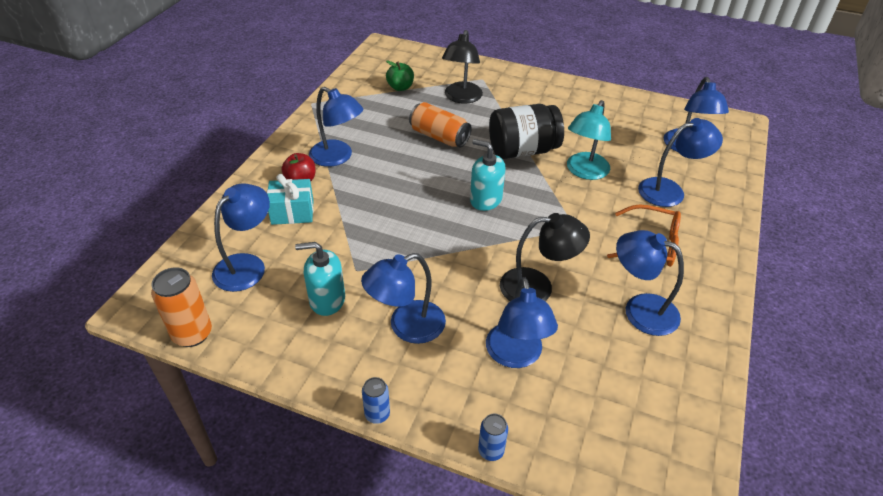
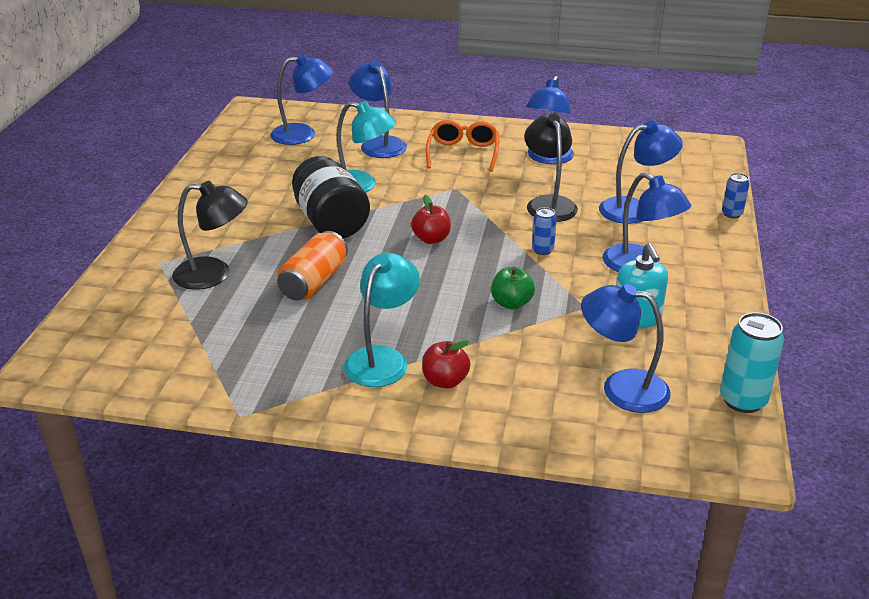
camera: 100 degrees left, 10 degrees down
orange can [151,267,212,347] -> turquoise can [720,312,784,413]
turquoise gift [267,174,314,225] -> none
blue lamp [309,87,363,167] -> turquoise lamp [344,253,420,387]
blue can [362,377,390,424] -> blue can moved to [532,207,557,255]
green apple [386,60,414,91] -> green apple moved to [491,267,535,309]
turquoise soap dispenser [470,139,505,211] -> red apple [411,195,451,244]

